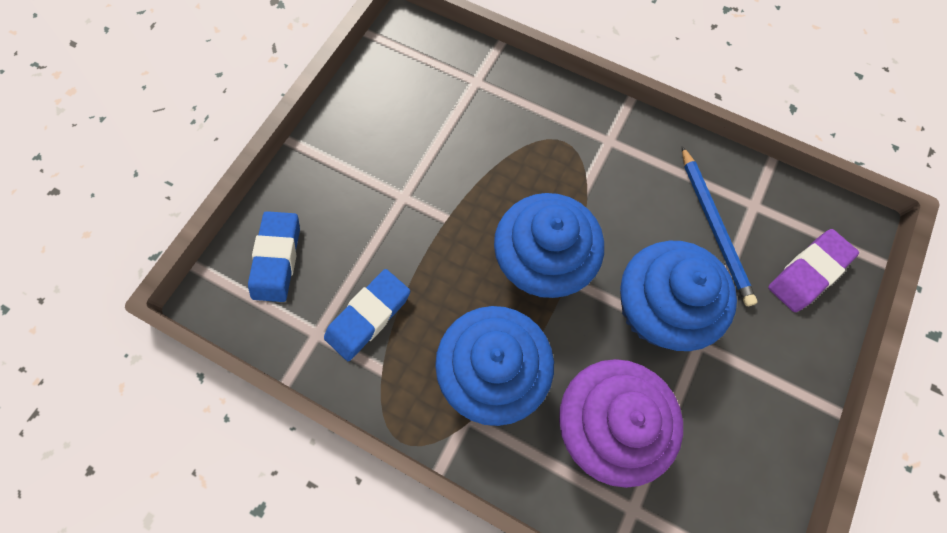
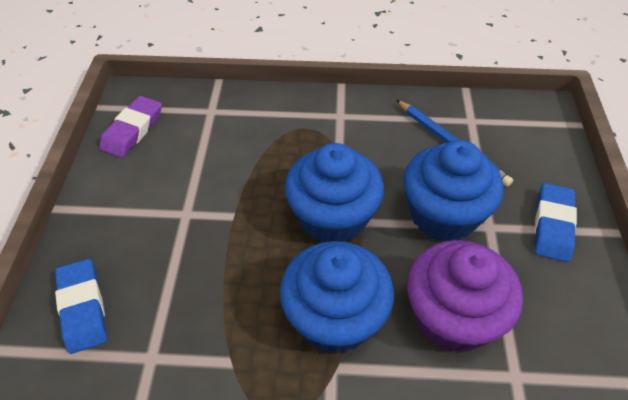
camera: 25 degrees left, 20 degrees down
blue eraser [324,269,410,361] -> blue eraser moved to [534,183,577,262]
purple eraser [768,229,859,312] -> purple eraser moved to [99,96,162,158]

